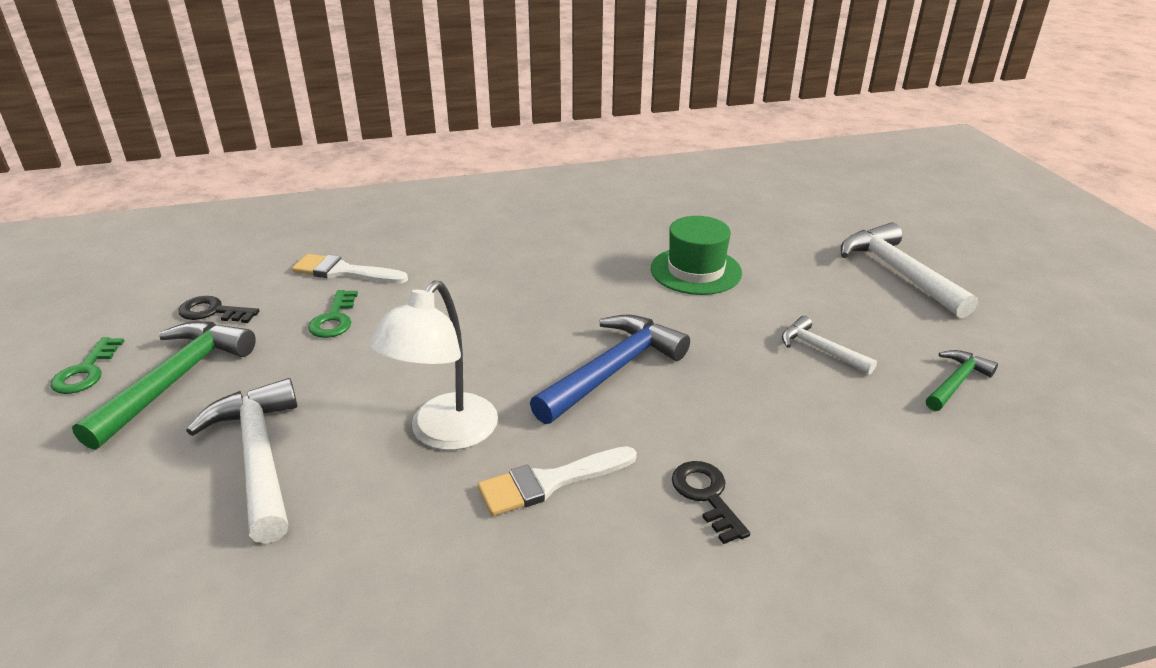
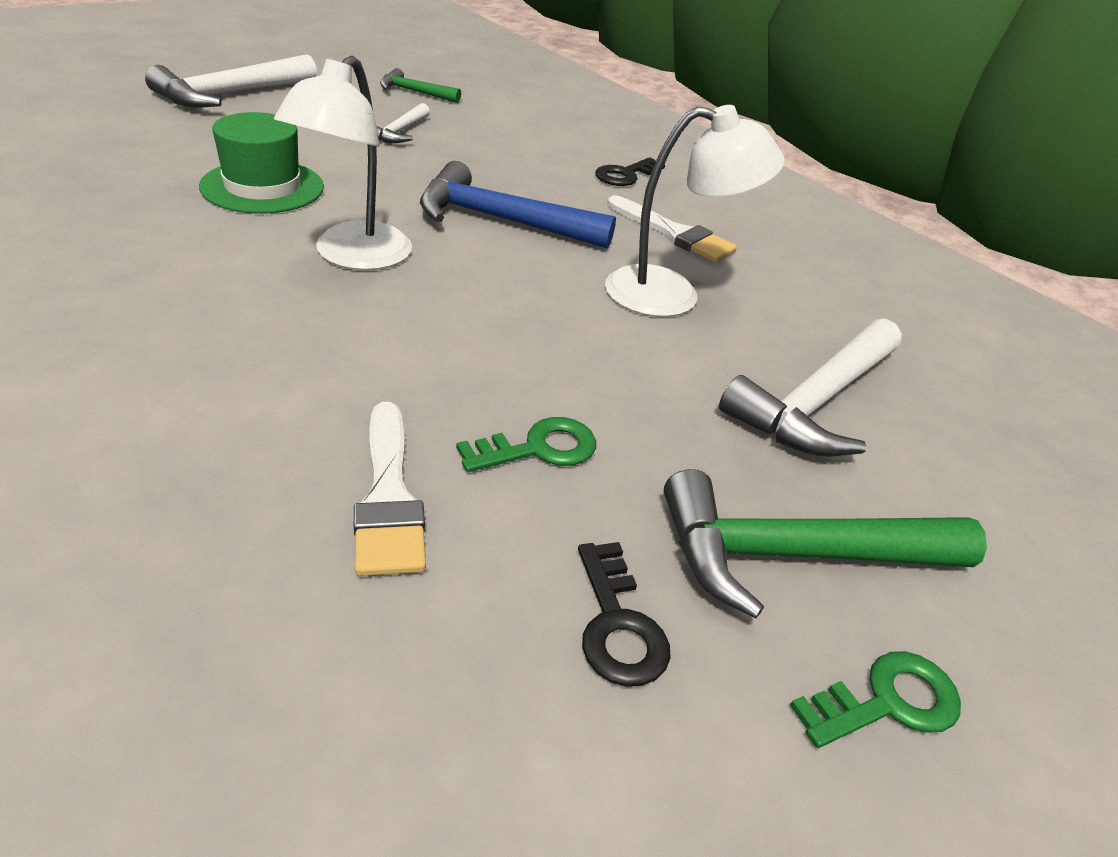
camera: 120 degrees left, 5 degrees up
none -> white lamp [274,55,412,270]

